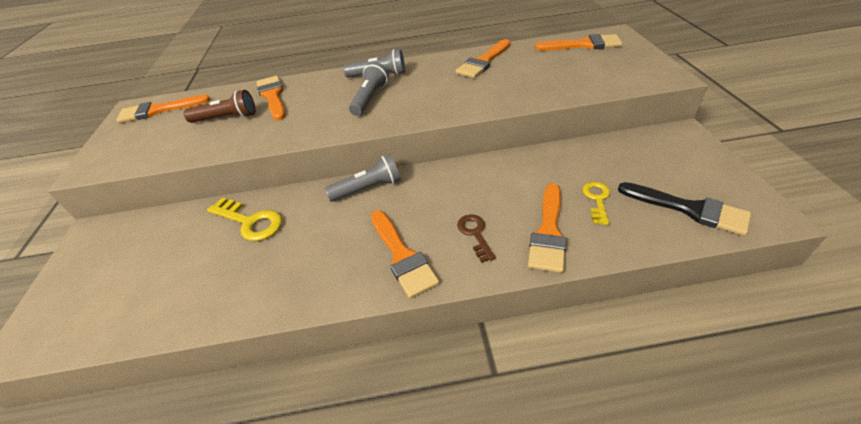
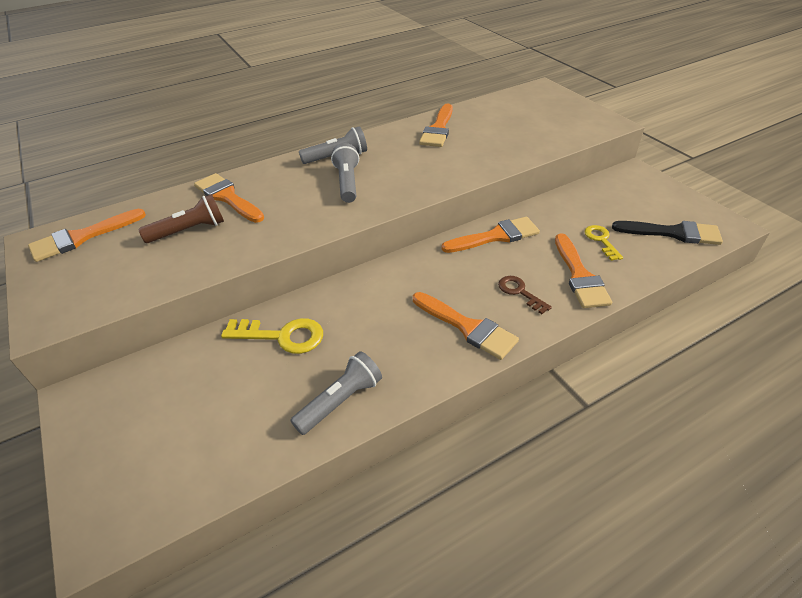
camera: 25 degrees left, 0 degrees up
grey flashlight [325,154,401,202] -> grey flashlight moved to [290,351,382,435]
orange brush [535,34,623,51] -> orange brush moved to [441,217,540,253]

